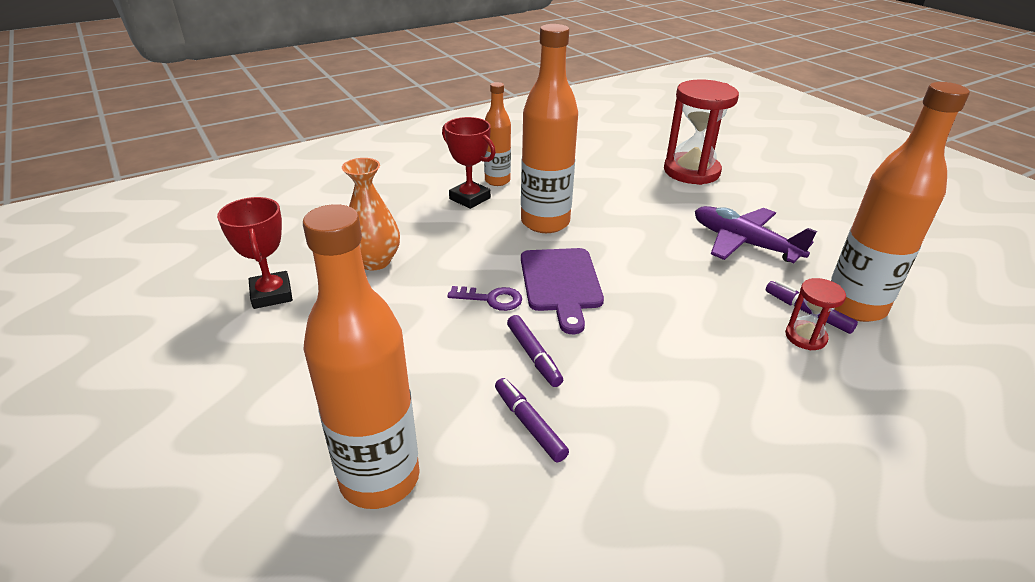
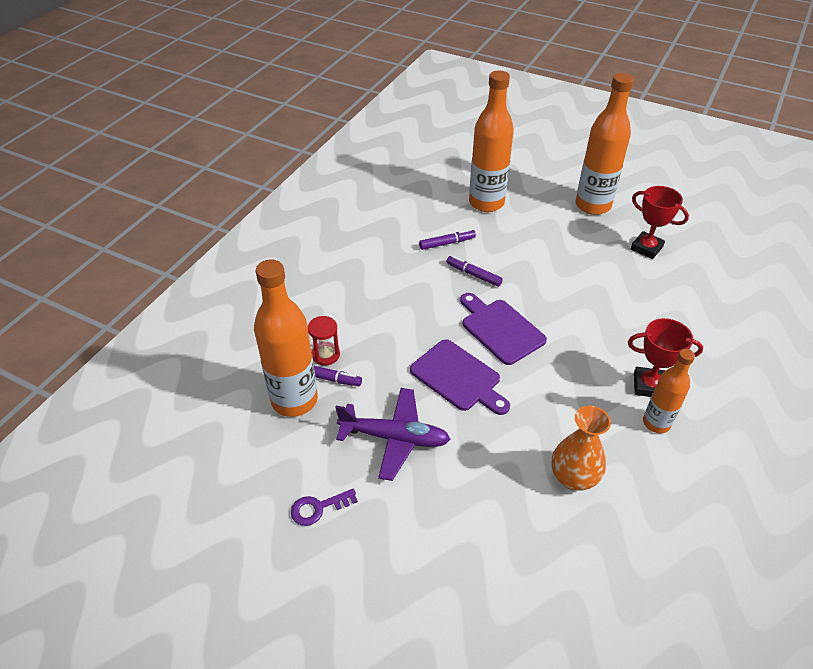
camera: 150 degrees right, 10 degrees up
orange vase [342,158,400,270] -> orange vase moved to [552,406,611,491]
purple key [447,286,522,311] -> purple key moved to [291,489,358,526]
purple marker [495,378,569,462] -> purple marker turned 45 degrees counterclockwise [419,229,476,250]
orange bottle [521,24,578,233] -> orange bottle moved to [575,73,634,215]
red hourglass [664,79,739,185] -> none
none -> purple cutting board [410,339,510,415]

